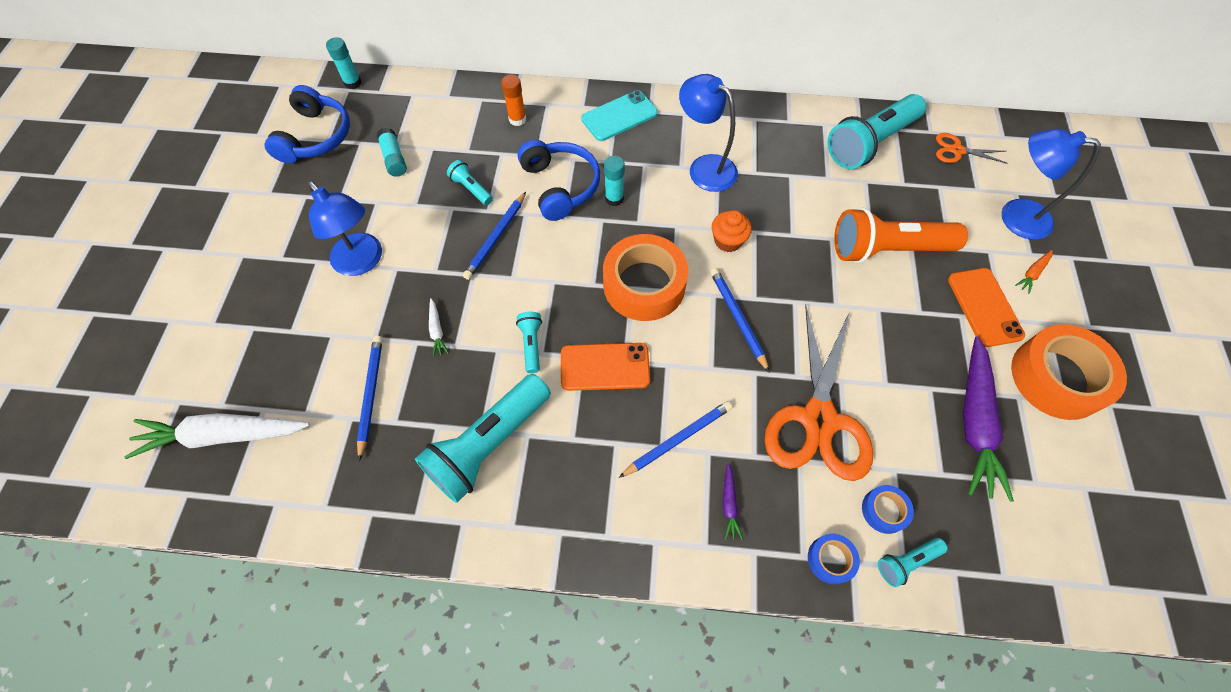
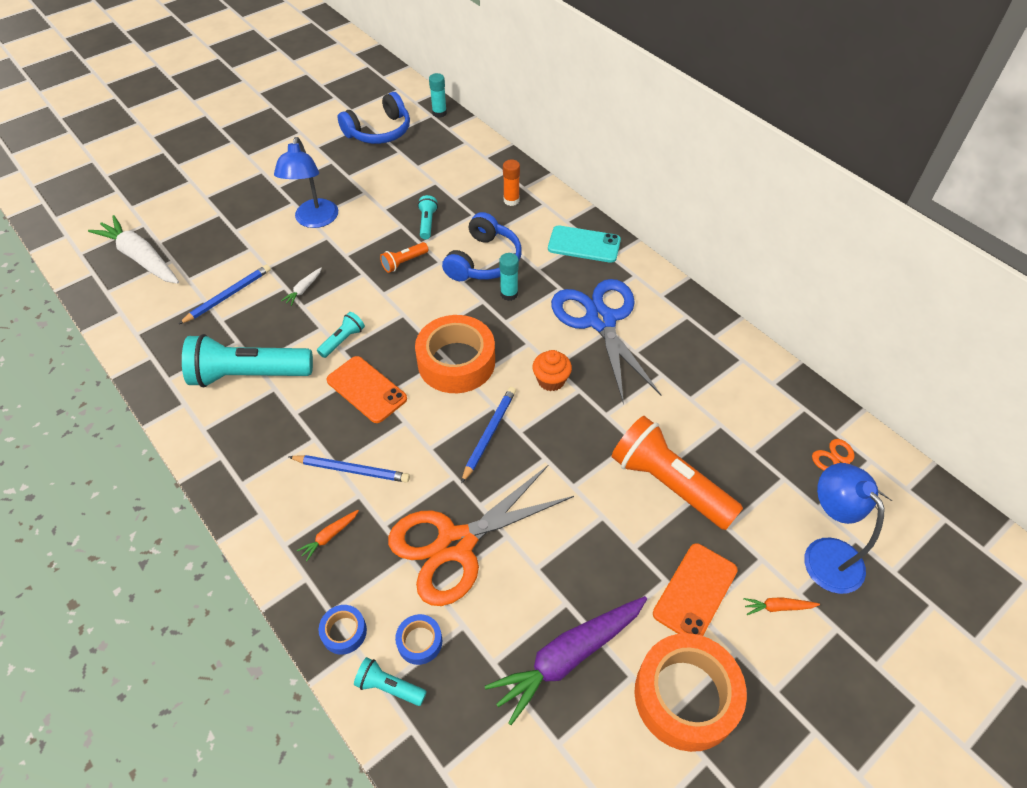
camera: 45 degrees right, 10 degrees down
turquoise glue stick [376,128,407,177] -> none
blue pencil [463,192,526,280] -> orange flashlight [380,242,429,273]
blue lamp [679,74,738,192] -> blue scissors [551,279,661,405]
purple carrot [723,464,743,540] -> orange carrot [297,510,359,561]
turquoise flashlight [827,94,926,169] -> none

